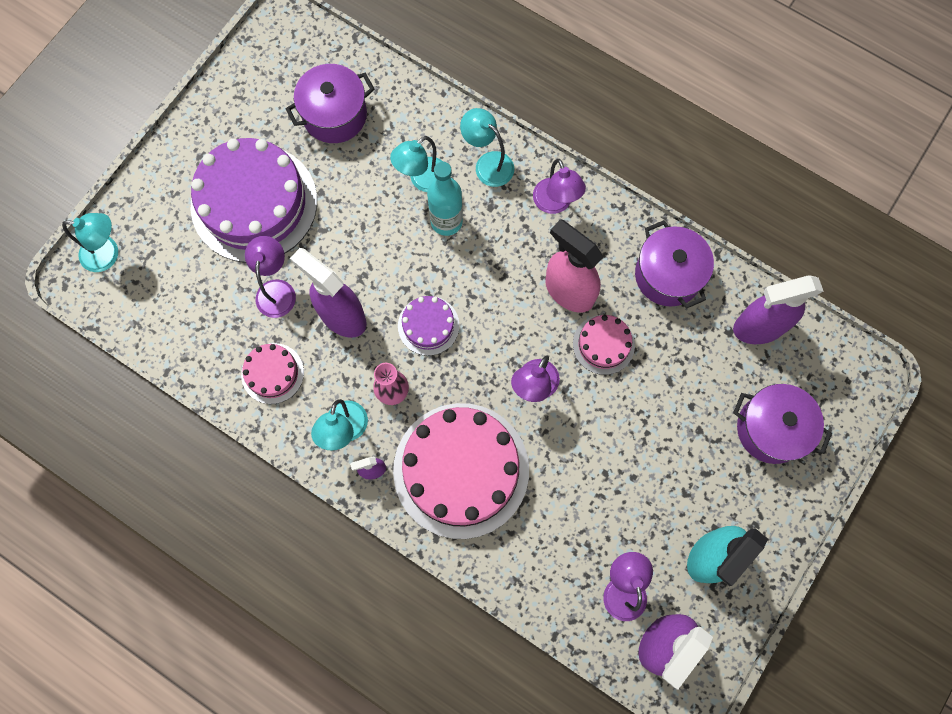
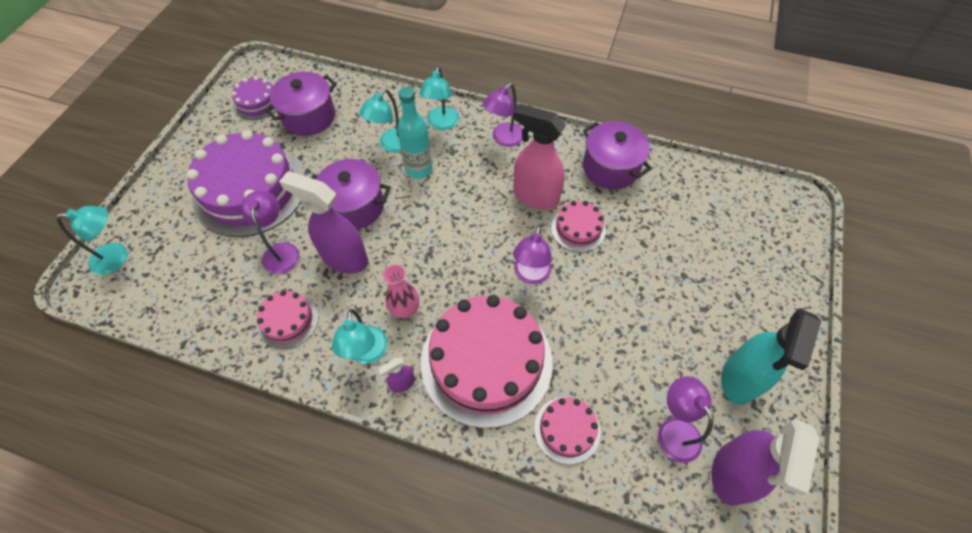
camera: 15 degrees left, 15 degrees down
purple cake [398,296,459,356] -> purple cake moved to [232,76,276,120]
turquoise lamp [460,108,514,187] -> turquoise lamp turned 105 degrees counterclockwise [419,66,459,130]
purple lamp [533,159,586,214] -> purple lamp turned 75 degrees clockwise [483,83,523,147]
purple spray bottle [733,275,823,344] -> none
purple pot [733,384,832,464] -> purple pot moved to [311,159,391,229]
none -> pink cake [534,397,601,464]

